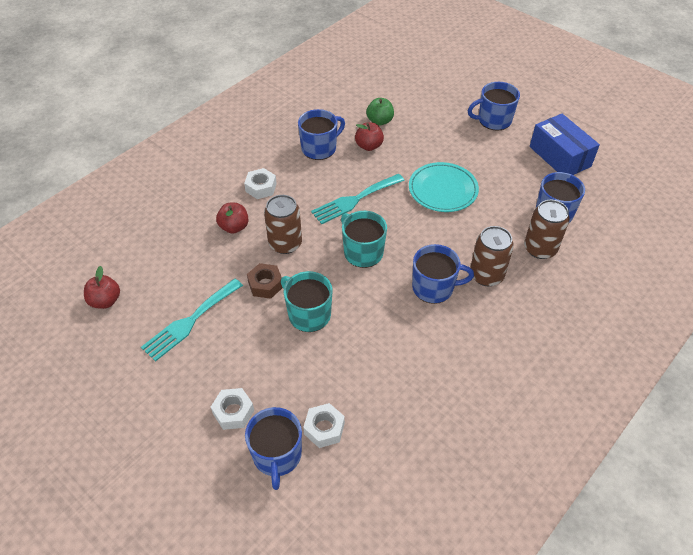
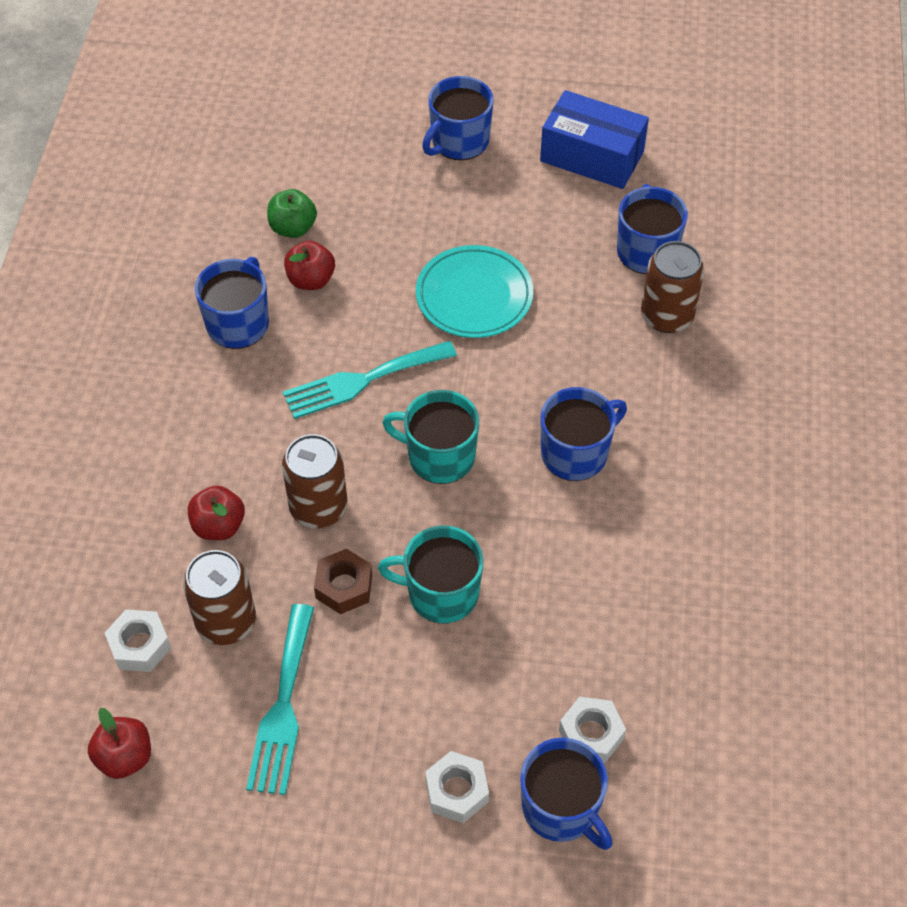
camera: 35 degrees left, 5 degrees up
white nut [244,168,277,199] -> white nut moved to [105,609,171,672]
turquoise fork [311,174,405,224] -> turquoise fork turned 45 degrees clockwise [283,341,457,419]
brown can [470,226,514,286] -> brown can moved to [183,550,256,645]

